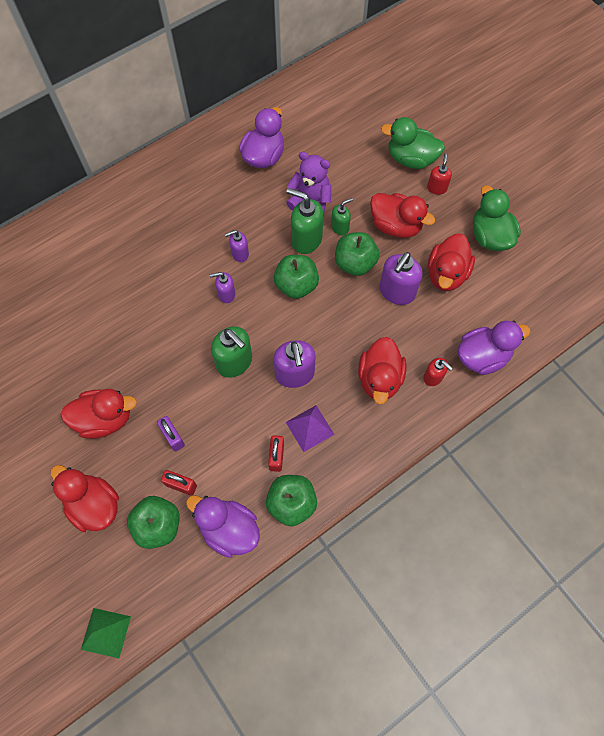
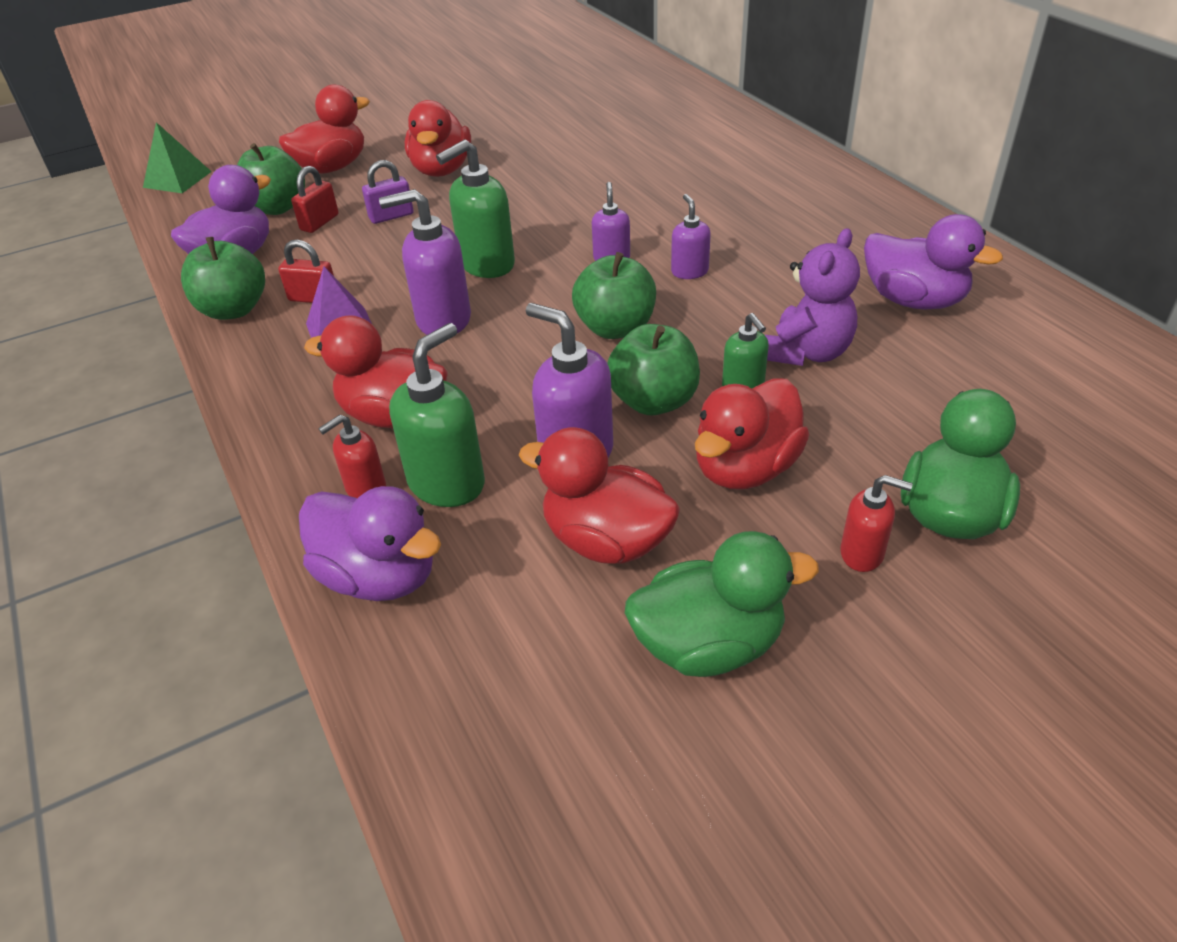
camera: 100 degrees right, 25 degrees down
green soap dispenser [287,188,323,254] -> green soap dispenser moved to [389,323,485,507]
purple duck [457,321,531,375] -> purple duck turned 45 degrees counterclockwise [299,486,441,601]

